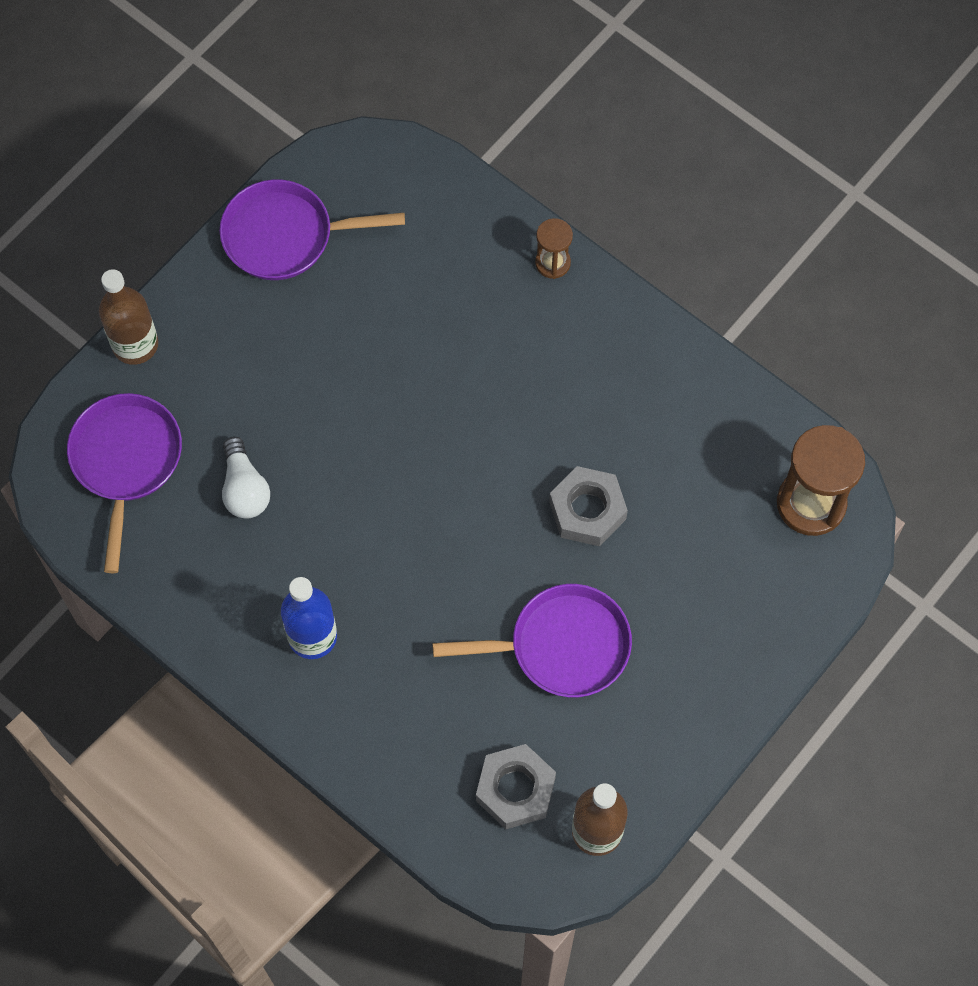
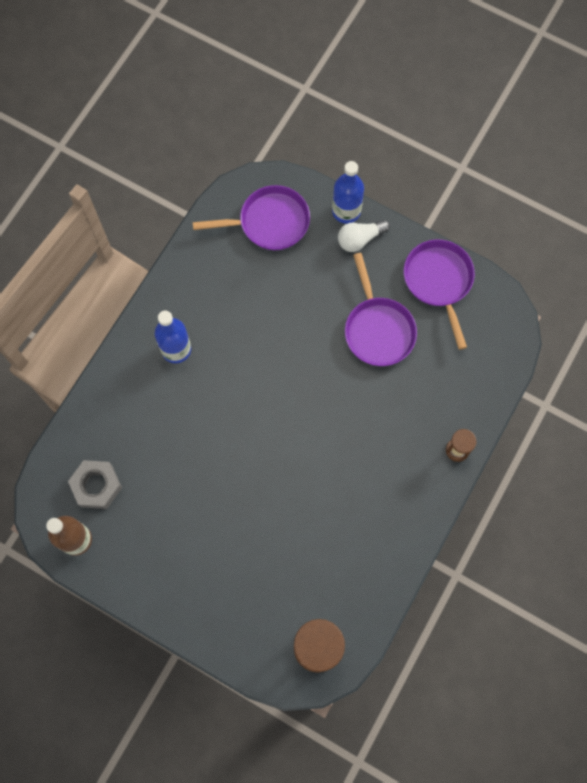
camera: 80 degrees right, 5 degrees up
brown bottle [99,269,158,365] -> blue bottle [332,161,364,224]
white light bulb [222,437,270,519] -> white light bulb moved to [338,220,390,252]
purple pan [432,584,632,697] -> purple pan moved to [345,253,417,366]
grey nut [549,466,628,546] -> none

